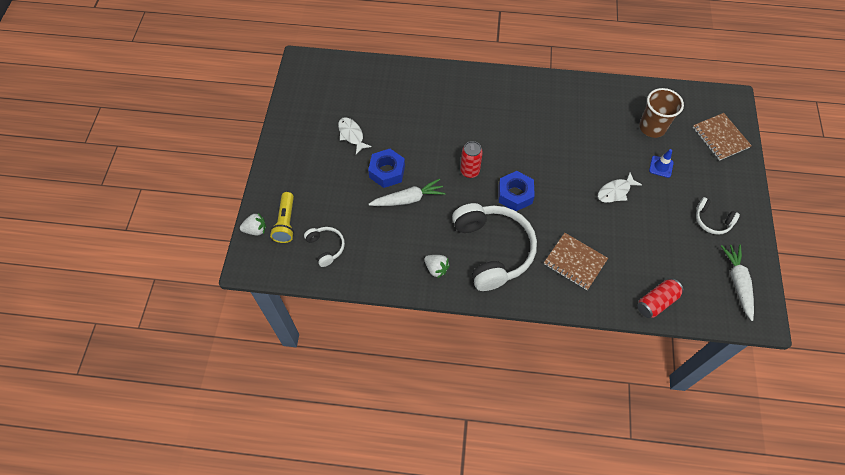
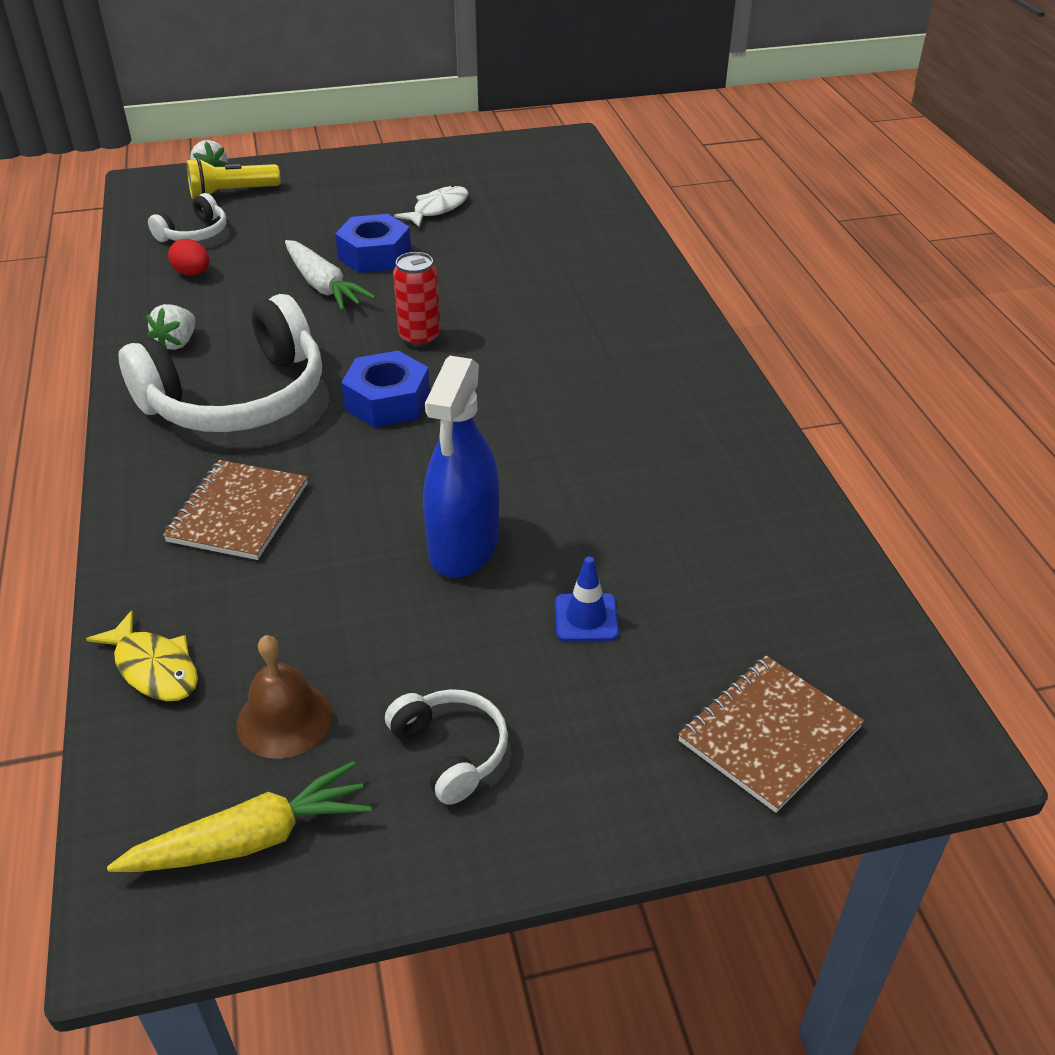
camera: 70 degrees right, 20 degrees down
white fish [598,172,642,203] -> blue spray bottle [423,356,499,578]
red can [637,278,684,318] -> yellow fish [86,610,198,701]
brown cup [639,88,684,138] -> none
white headphones [696,197,740,235] -> white headphones turned 135 degrees clockwise [385,689,508,805]
white carrot [721,244,754,321] -> yellow carrot [107,761,371,872]
none -> red egg [168,239,209,275]
none -> brown bell [237,635,333,759]

